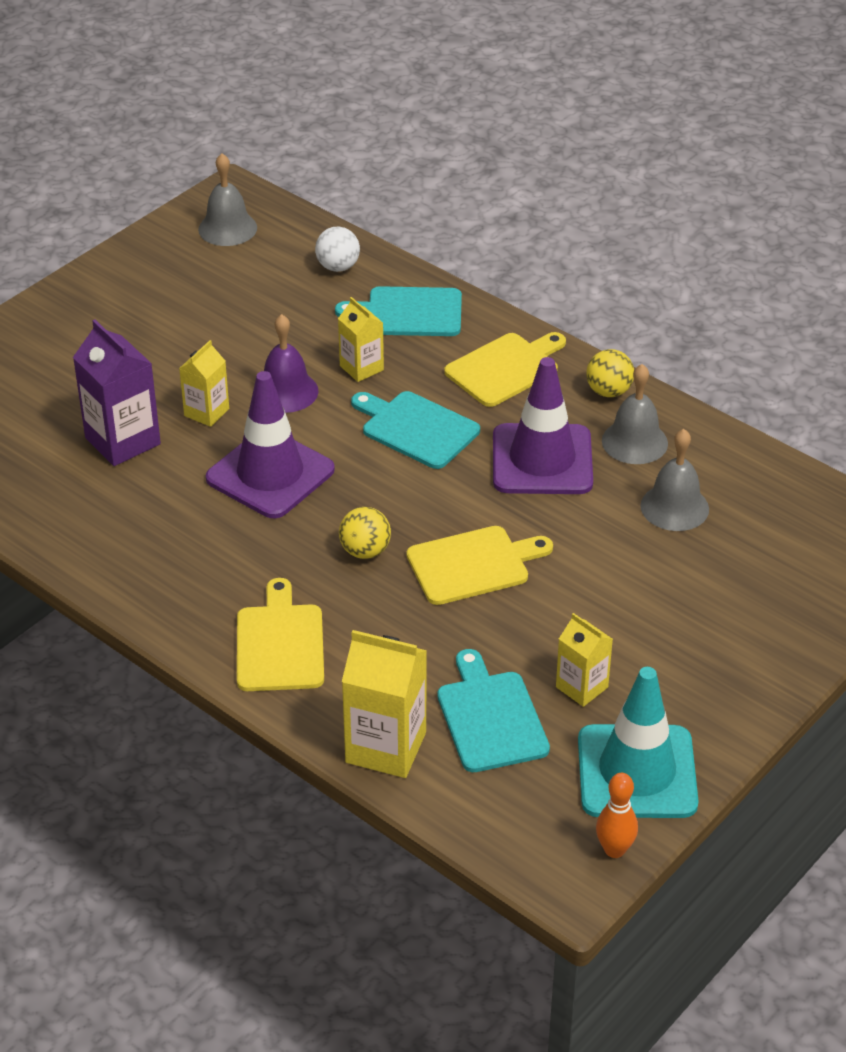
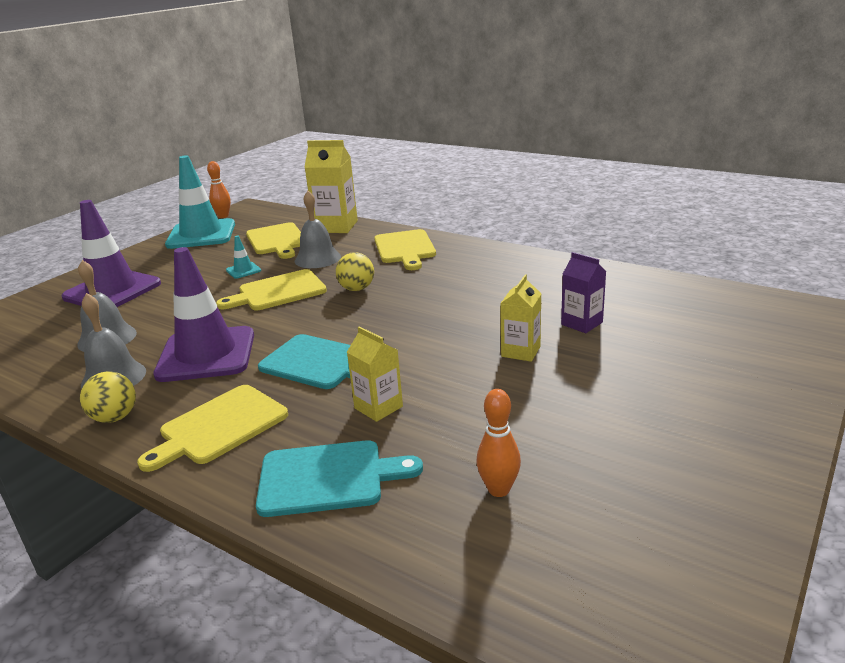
camera: 175 degrees right, 15 degrees down
purple carton [73,320,161,466] -> purple carton [561,252,606,333], size x0.60
grey bell [198,153,257,246] -> grey bell moved to [295,191,341,268]
purple traffic cone [206,371,335,518] -> purple traffic cone moved to [62,200,161,307]
purple bell [264,314,318,413] -> none
white ball [315,227,360,272] -> none
turquoise cutting board [437,649,550,772] -> yellow cutting board [246,222,301,259]
yellow carton [556,613,613,707] -> none
none -> turquoise traffic cone [226,236,261,279]
none -> orange bowling pin [476,389,521,497]

